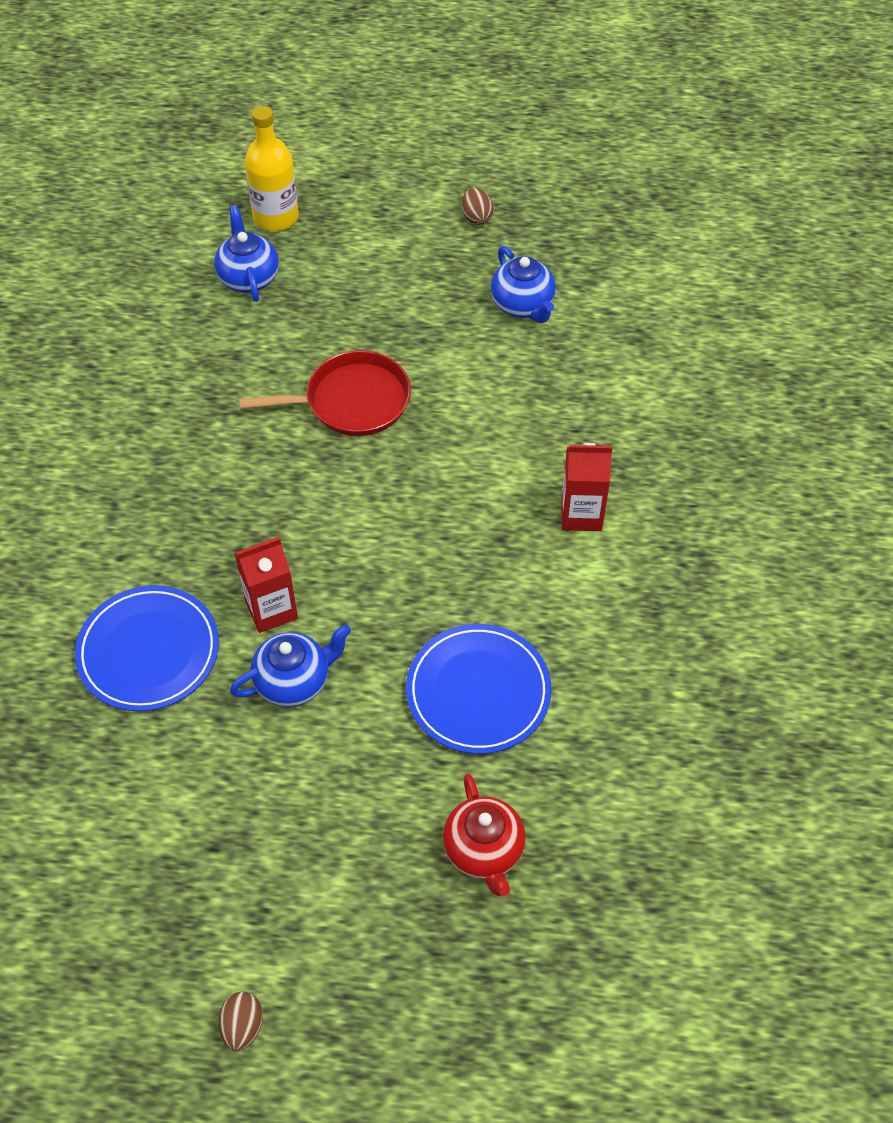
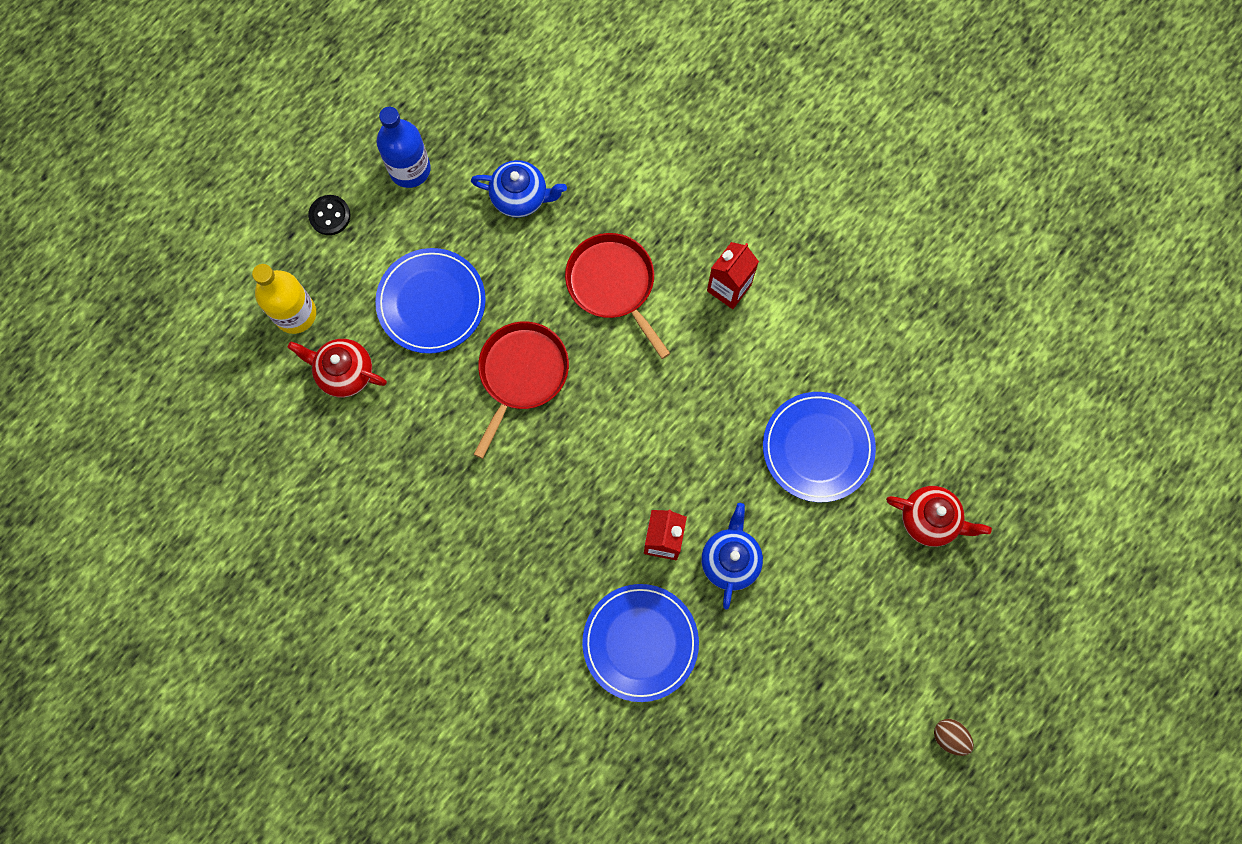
camera: 55 degrees left, 20 degrees up
blue teapot [214,205,279,302] -> red teapot [287,339,387,397]
brown egg [462,187,493,225] -> blue bottle [377,107,431,188]
none -> black button [308,195,351,235]
none -> blue plate [375,248,486,354]
none -> red pan [565,233,670,359]

